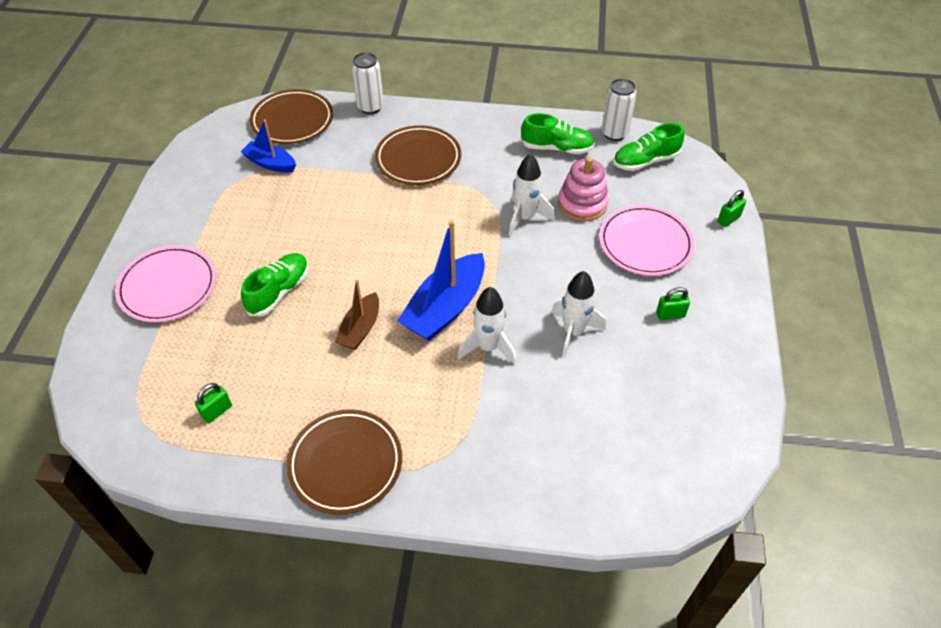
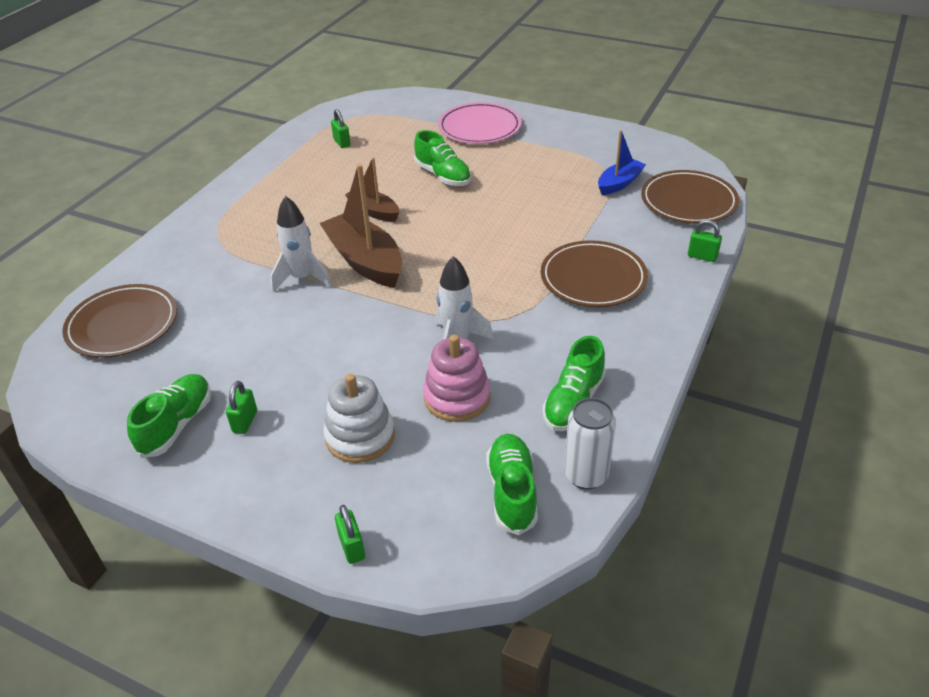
camera: 110 degrees right, 10 degrees down
brown plate [287,409,402,515] -> brown plate moved to [62,284,177,358]
white can [352,52,384,114] -> green padlock [688,220,722,262]
blue boat [397,220,485,341] -> brown boat [320,164,402,288]
white rocket [551,271,606,358] -> none
pink plate [599,205,695,276] -> white stacking toy [323,373,395,463]
none -> green shoe [127,374,211,458]

